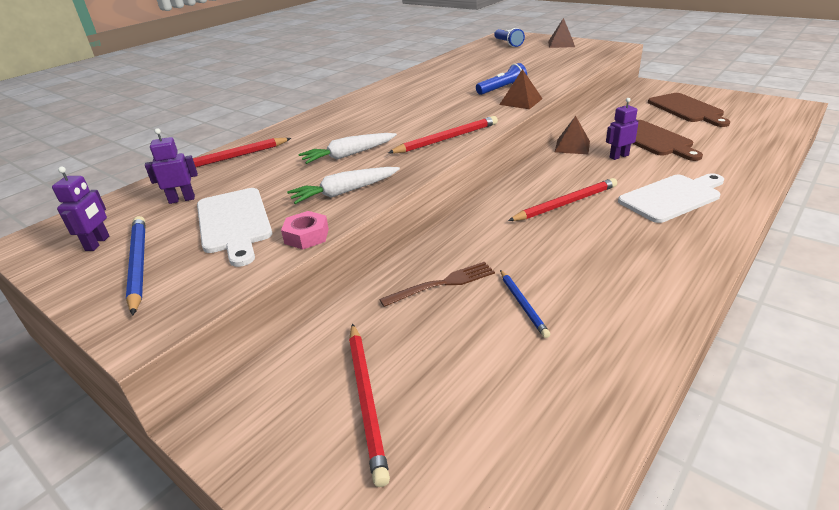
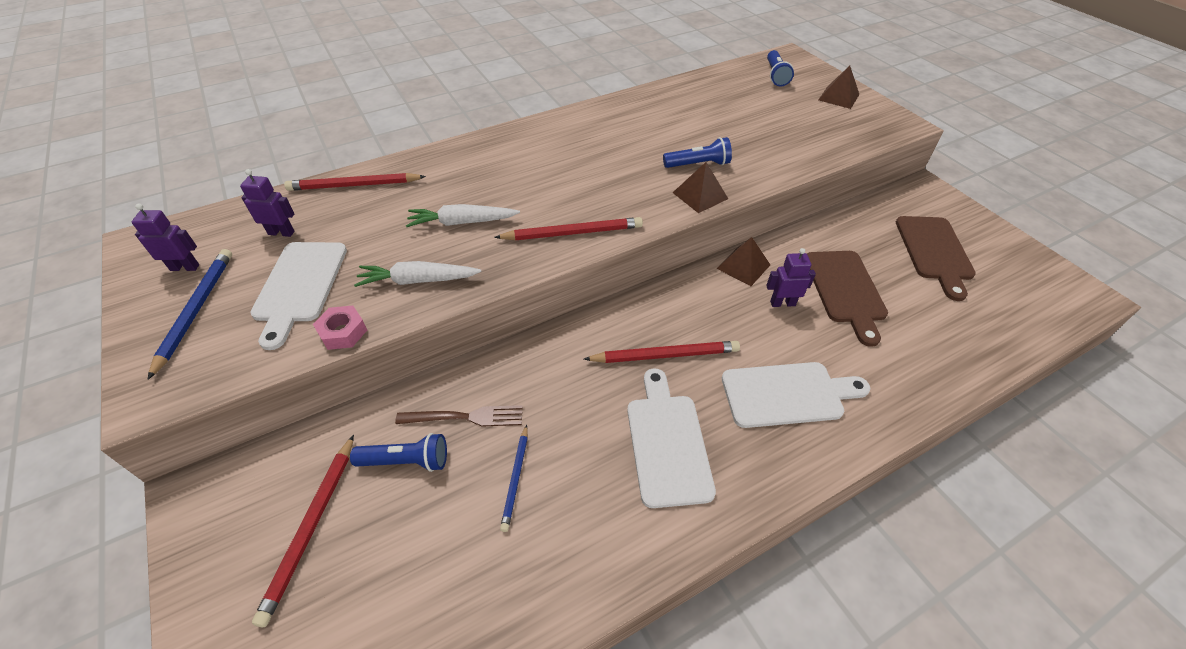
camera: 20 degrees right, 15 degrees up
purple robot [52,167,109,251] -> purple robot turned 120 degrees counterclockwise [132,203,199,271]
none -> blue flashlight [350,433,447,472]
none -> white cutting board [627,369,716,508]

